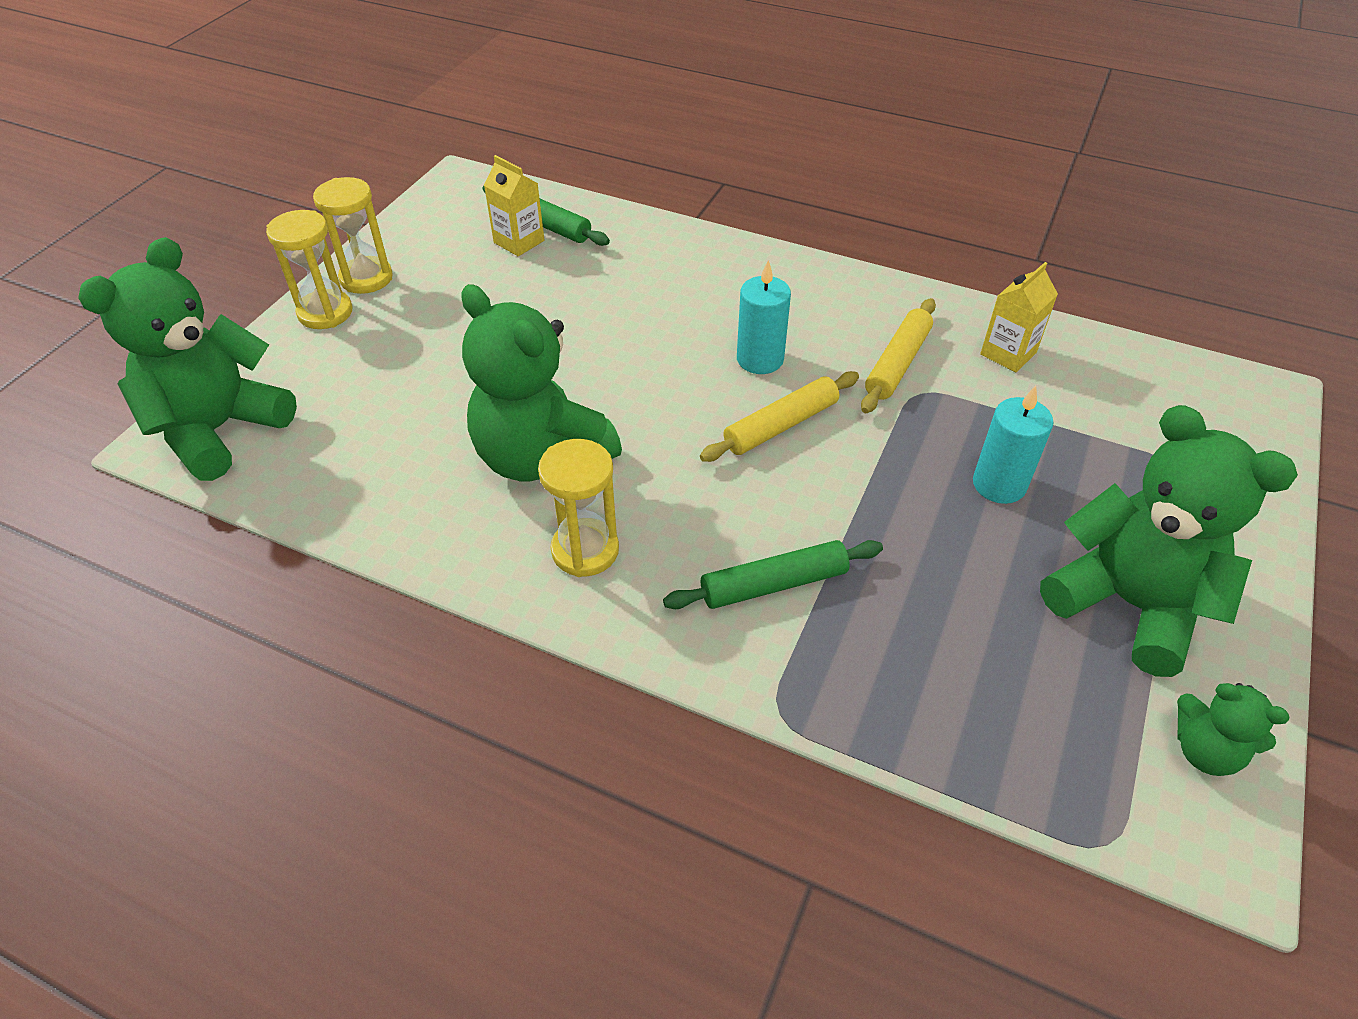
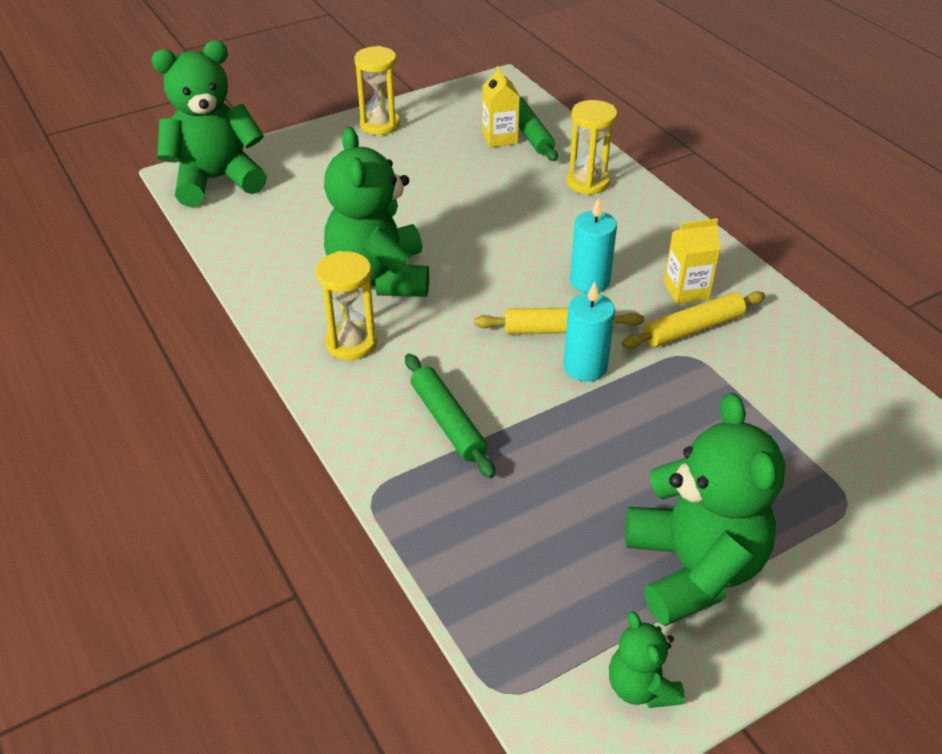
camera: 35 degrees right, 5 degrees down
yellow hourglass [266,210,353,329] -> yellow hourglass moved to [566,100,617,195]
green rolling pin [663,540,883,609] -> green rolling pin turned 45 degrees clockwise [405,354,495,478]
turquoise candle [973,386,1053,504] -> turquoise candle moved to [563,281,615,382]
yellow carton [980,262,1058,372] -> yellow carton moved to [664,218,721,304]

